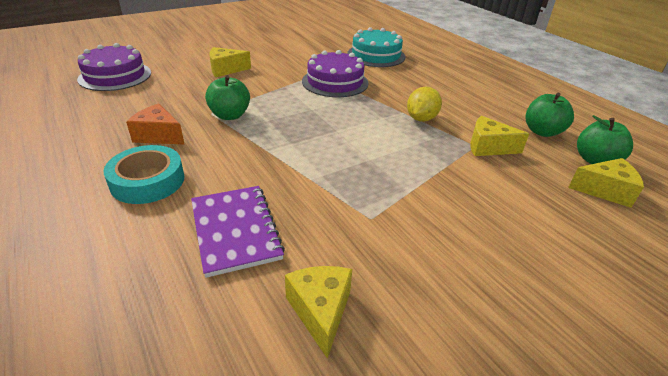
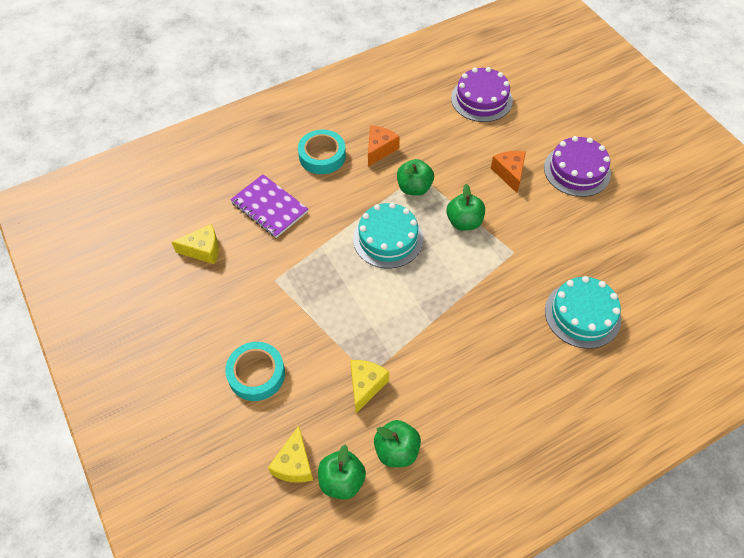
camera: 95 degrees right, 20 degrees up
purple notebook [191,186,285,278] -> purple notebook turned 60 degrees clockwise [230,174,308,238]
yellow cheese [209,47,251,77] -> orange cheese [491,151,526,193]
purple cake [302,50,369,97] -> purple cake moved to [544,136,611,197]
yellow lemon [407,87,442,122] -> none
none -> turquoise tape [225,342,285,401]
none -> turquoise cake [353,203,423,268]
none -> green apple [447,184,485,231]

